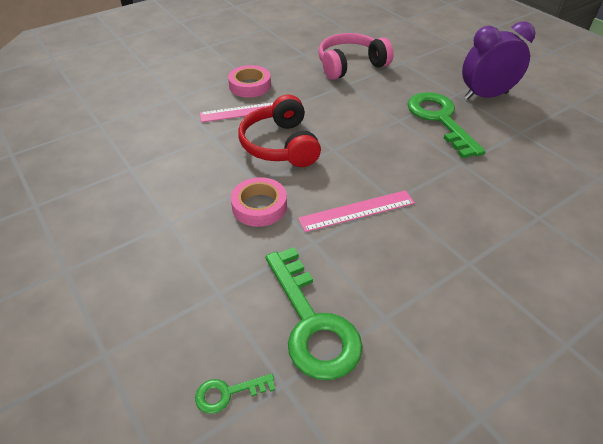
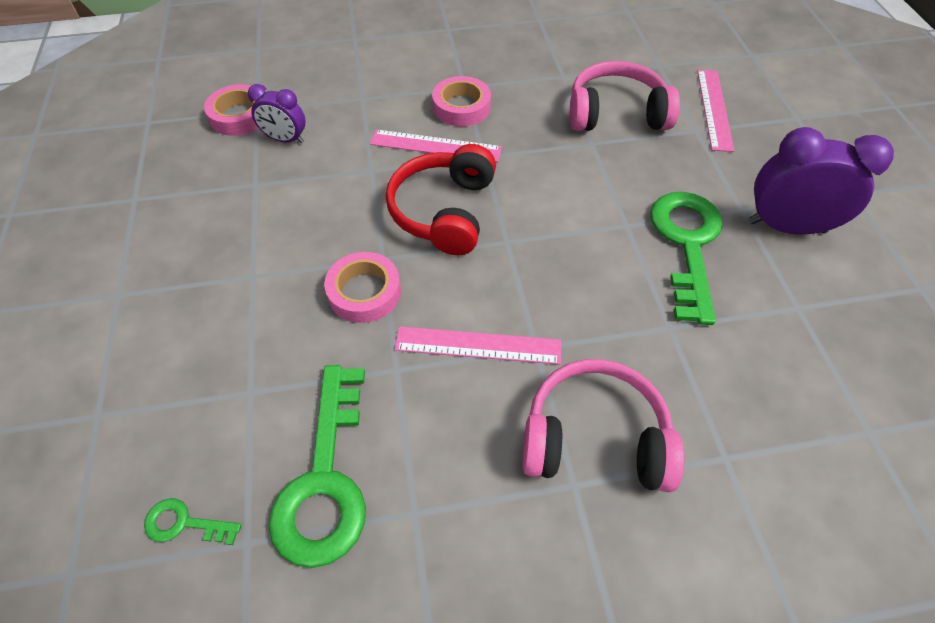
camera: 25 degrees right, 10 degrees up
none -> pink tape [204,84,259,136]
none -> purple clock [248,84,306,144]
none -> pink headphones [522,359,685,492]
none -> pink ruler [697,70,734,152]

